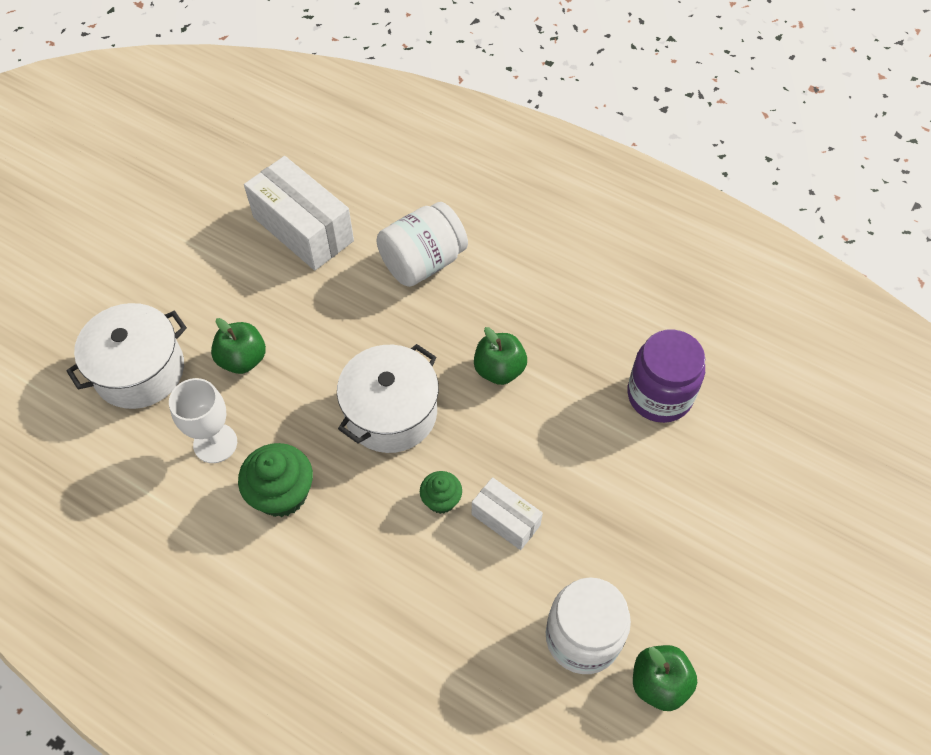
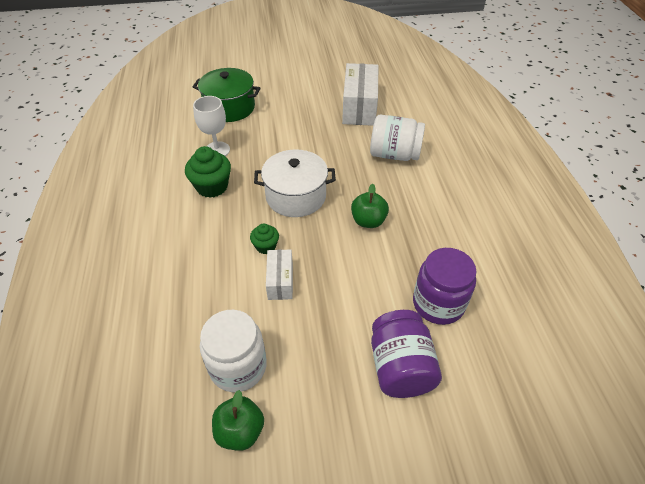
camera: 50 degrees right, 10 degrees down
white pot [66,303,187,409] -> green pot [193,68,261,122]
green apple [211,318,266,374] -> none
none -> purple jar [371,310,442,398]

